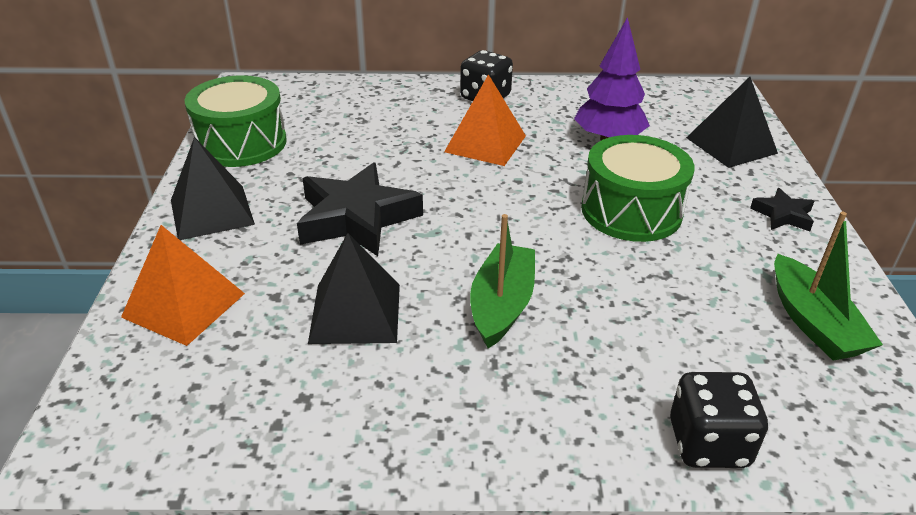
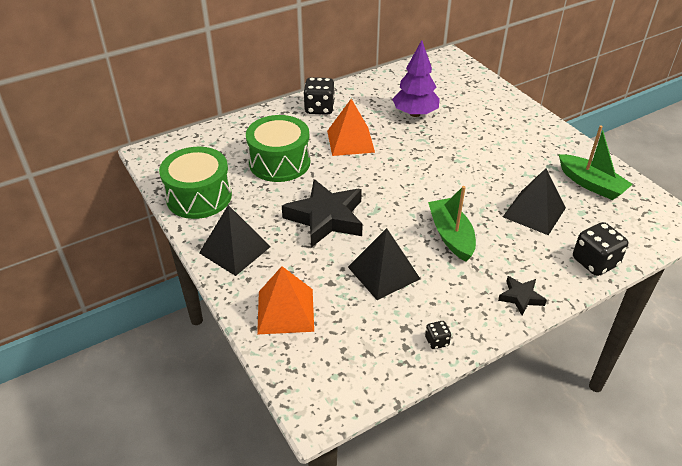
camera: 30 degrees left, 5 degrees up
green drum [581,135,695,242] -> green drum moved to [246,115,310,182]
black pyramid [686,77,778,168] -> black pyramid moved to [503,168,566,235]
black star [750,188,814,231] -> black star moved to [498,276,547,316]
none -> black dice [425,321,451,349]

